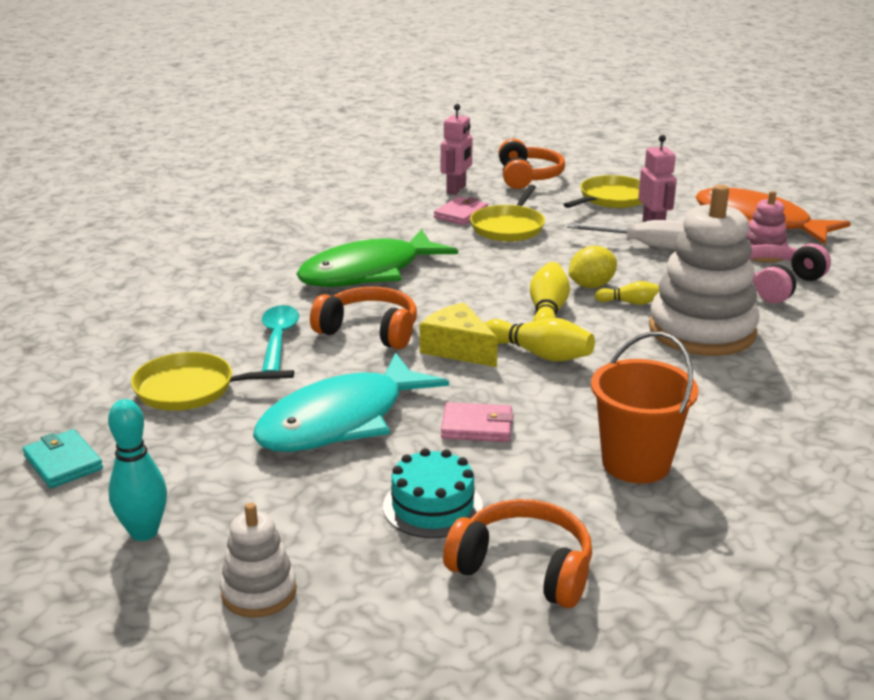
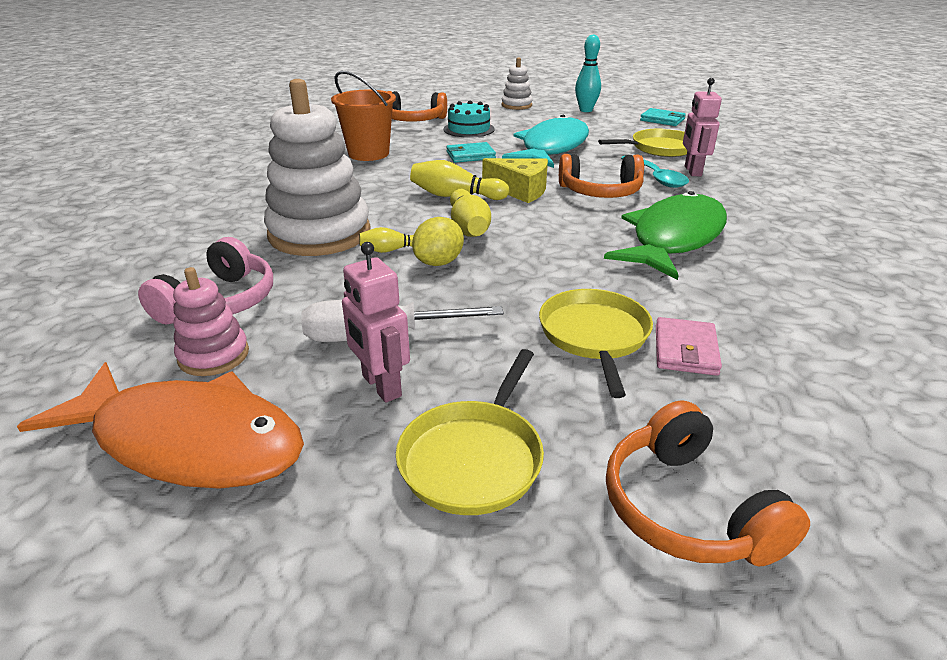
camera: 160 degrees right, 5 degrees up
pink robot [441,104,473,195] -> pink robot moved to [683,78,722,176]
pink wallet [441,402,513,442] -> turquoise wallet [446,142,496,163]

